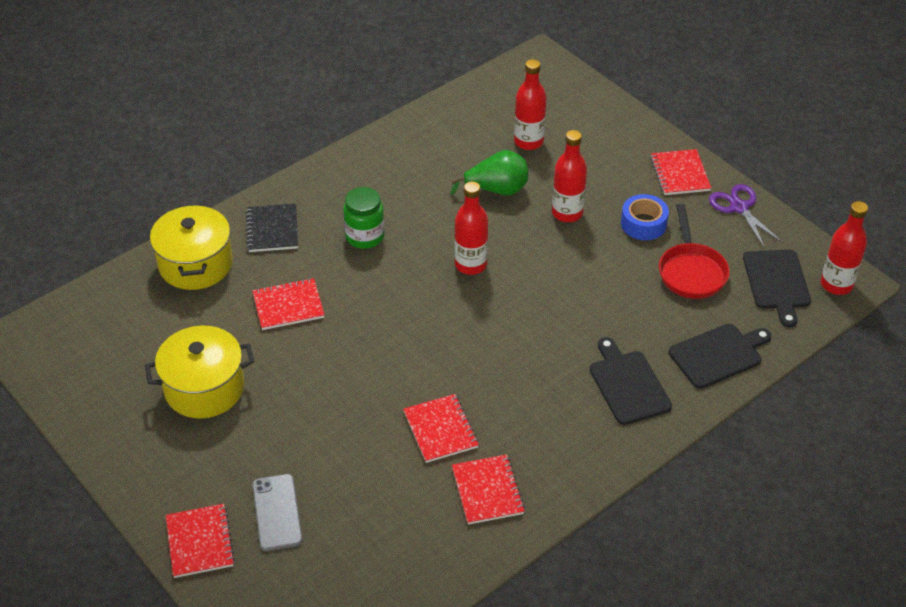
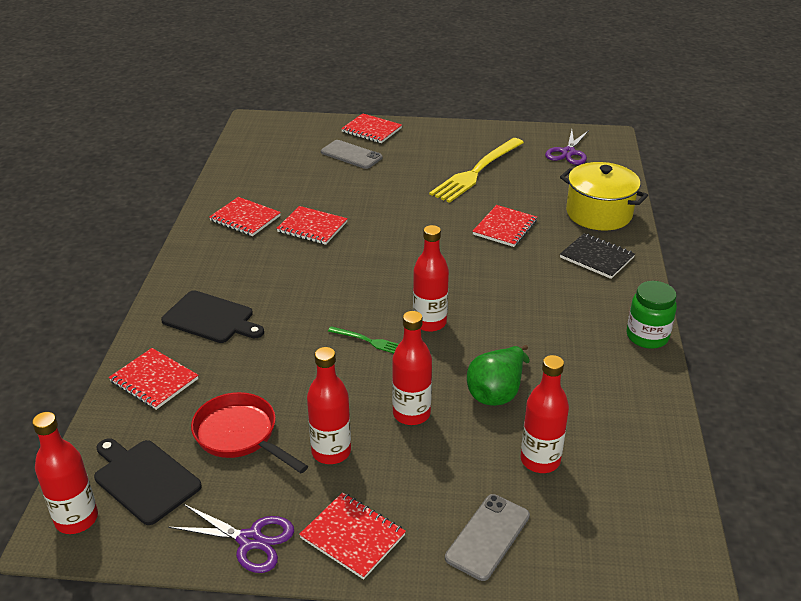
camera: 135 degrees right, 10 degrees down
yellow pot [145,326,254,419] -> yellow fork [429,138,524,203]
green jar [343,187,385,249] -> green jar moved to [627,281,677,349]
blue tape [621,194,669,240] -> red bottle [307,347,351,464]
black cutting board [668,324,772,389] -> red notebook [109,348,198,410]
none -> green fork [328,326,399,353]
none -> grey phone [445,494,530,581]
none -> purple scissors [545,130,589,165]

